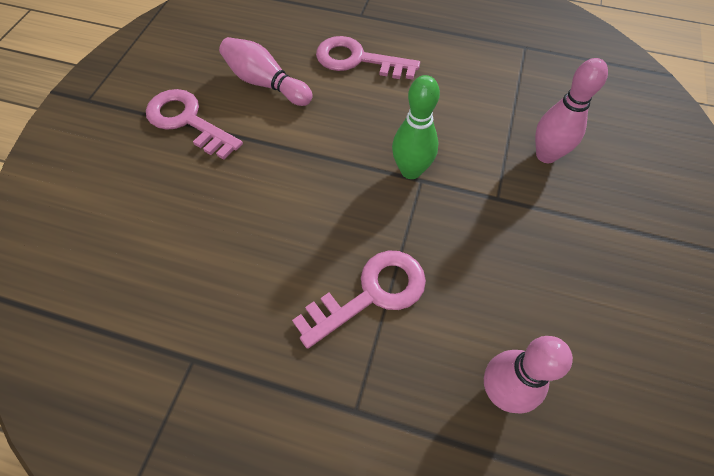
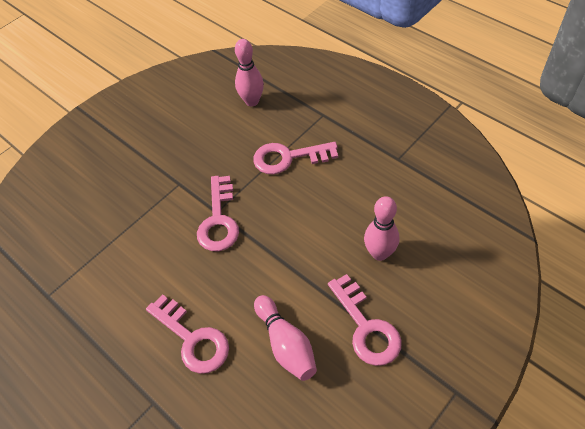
camera: 150 degrees left, 5 degrees down
green bowling pin [392,75,440,179] -> pink key [197,176,239,251]
pink bowling pin [535,58,608,163] -> pink bowling pin moved to [364,196,399,261]

